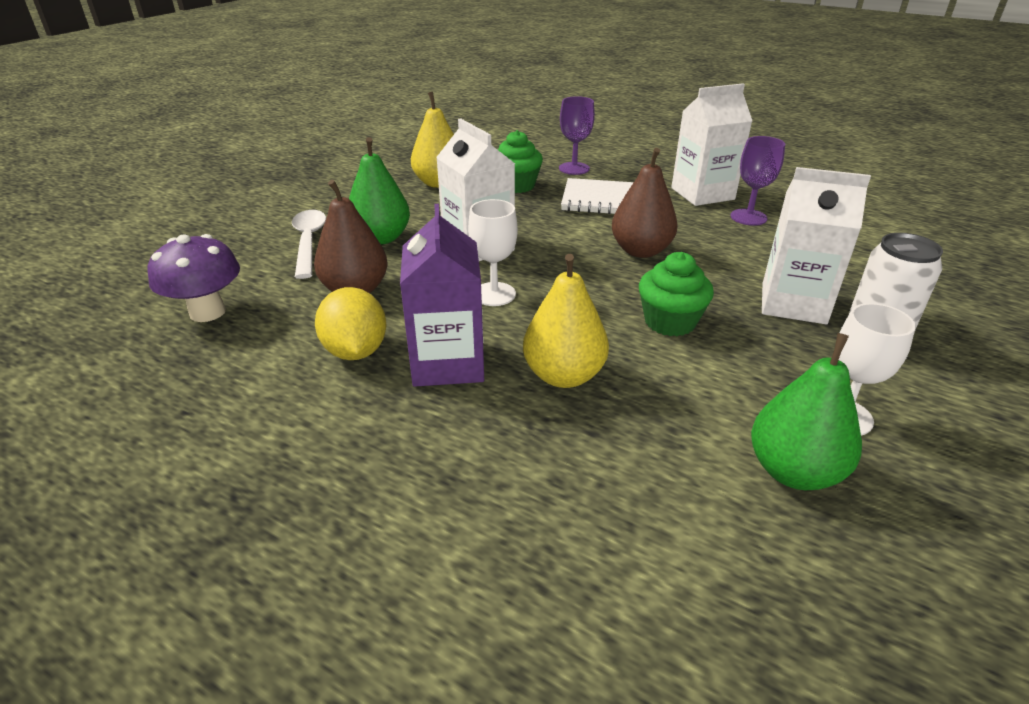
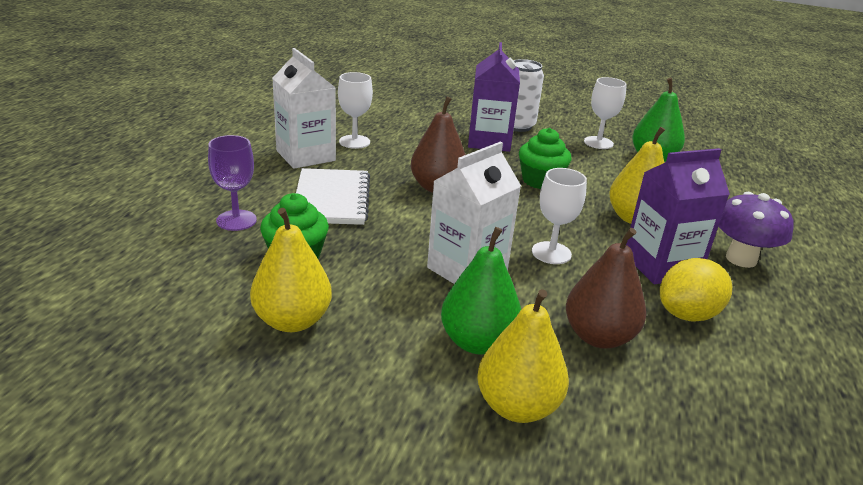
camera: 105 degrees left, 5 degrees down
purple mushroom [147,234,240,322] -> purple mushroom moved to [718,192,793,268]
white spoon [292,210,326,279] -> yellow pear [477,289,569,423]
purple goblet [730,136,785,226] -> white goblet [338,72,373,149]
white carton [762,167,871,324] -> purple carton [468,42,520,152]

